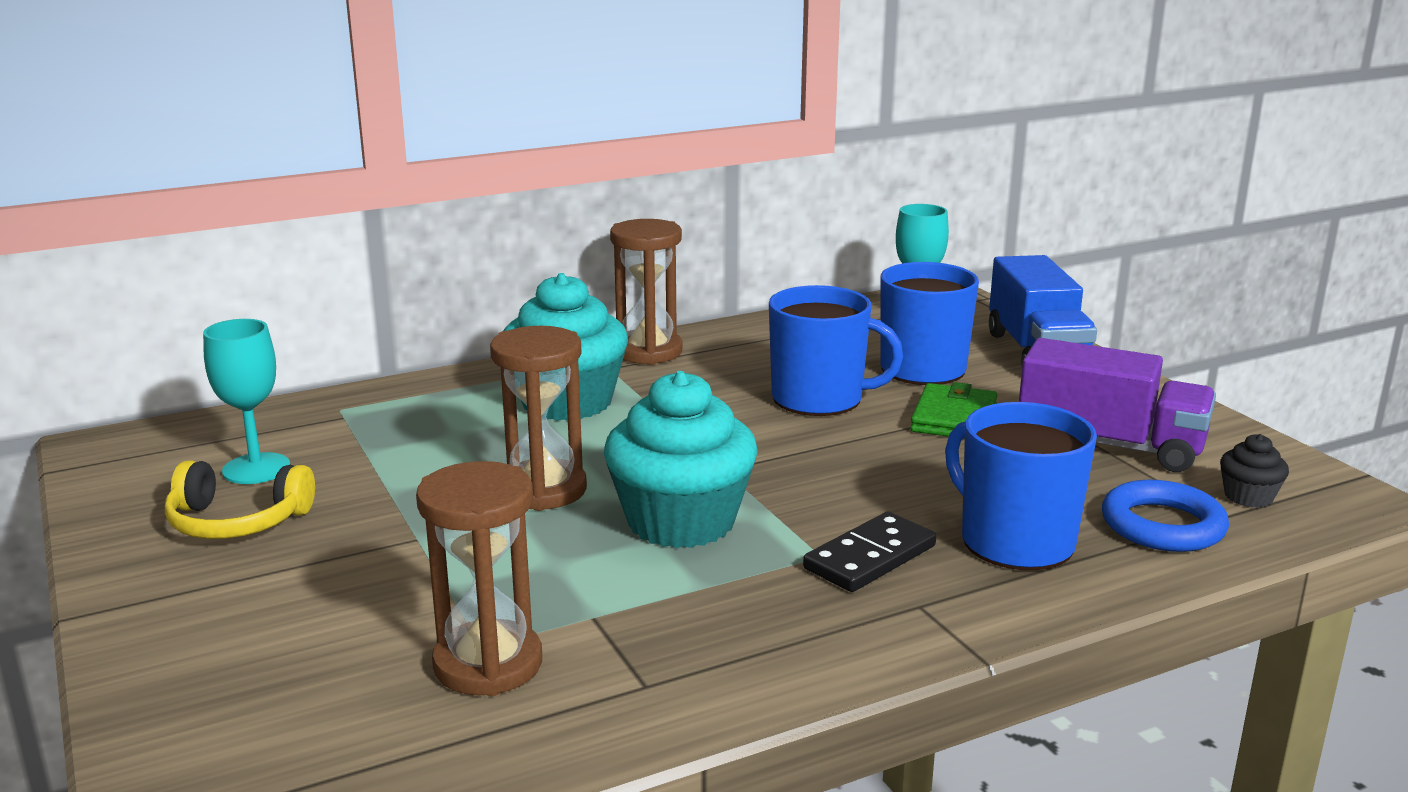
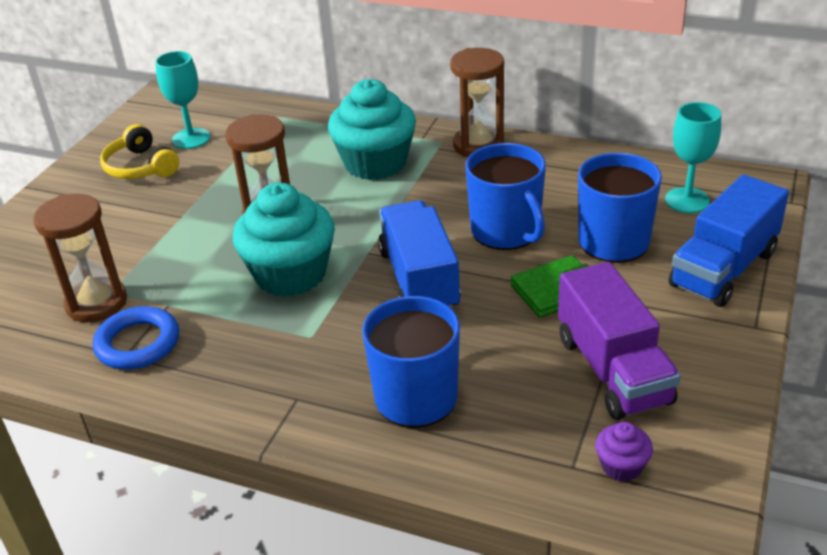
camera: 50 degrees right, 15 degrees up
black domino [803,512,936,592] -> none
blue ring [1102,480,1229,552] -> blue ring moved to [93,306,179,370]
black cupcake [1220,434,1289,508] -> purple cupcake [595,422,653,482]
none -> blue truck [378,200,461,310]

